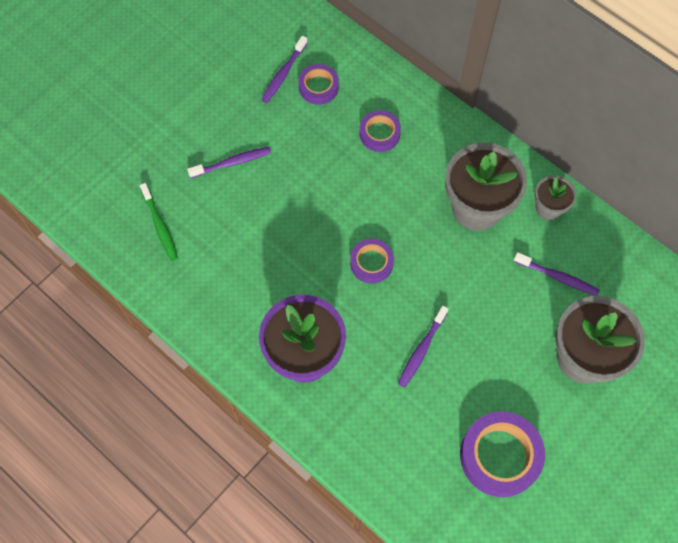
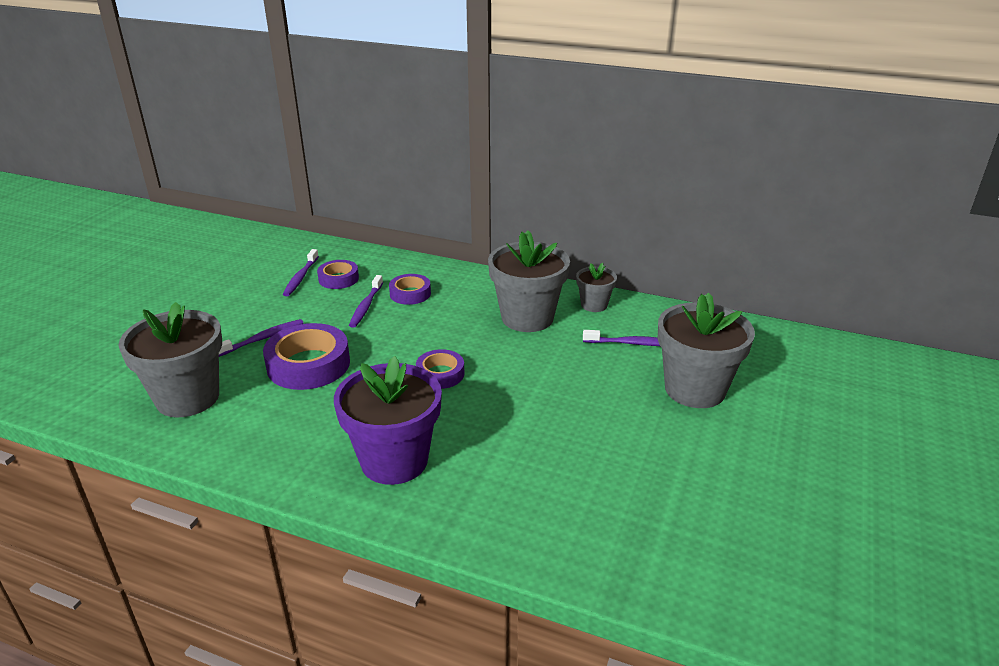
camera: 20 degrees left, 35 degrees down
green toothbrush [140,183,178,261] -> grey flower pot [118,302,222,418]
purple toothbrush [398,306,448,387] -> purple toothbrush moved to [349,275,383,328]
purple tape [460,411,545,497] -> purple tape moved to [263,323,350,390]

